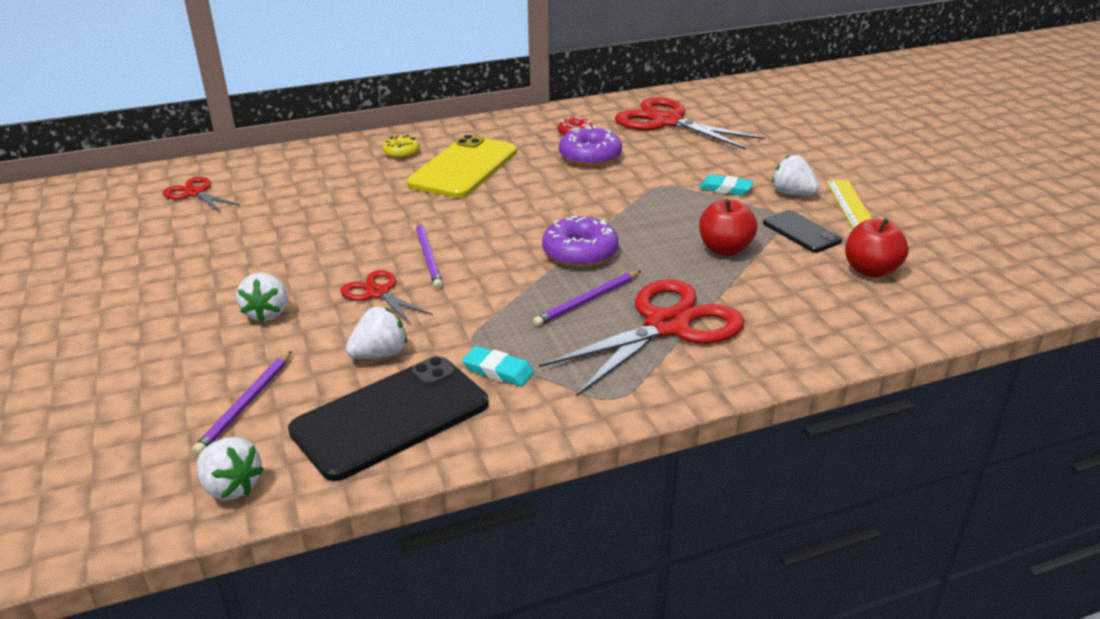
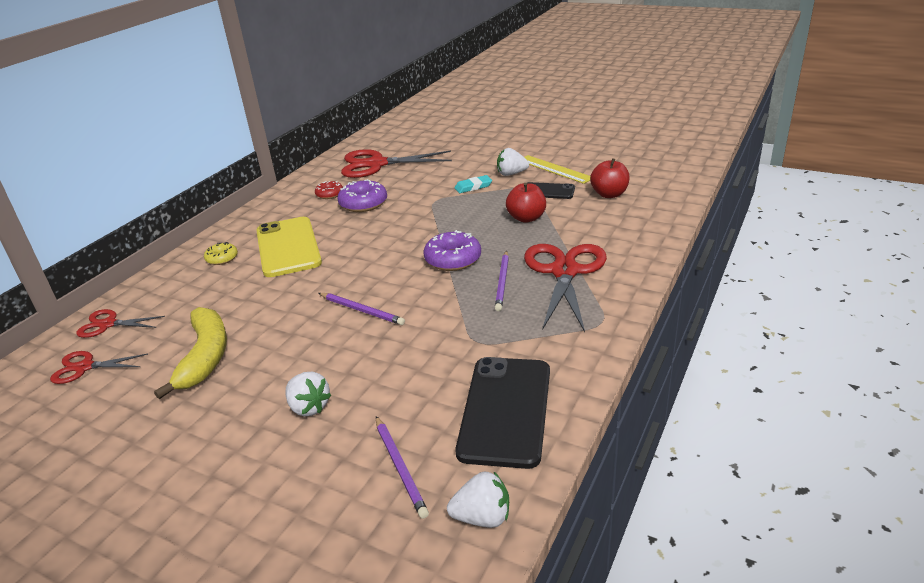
camera: 40 degrees left, 0 degrees up
red scissors [340,270,433,324] -> red scissors moved to [76,309,165,338]
white strawberry [346,307,407,359] -> none
turquoise eraser [462,346,534,387] -> none
none -> yellow banana [154,307,227,399]

